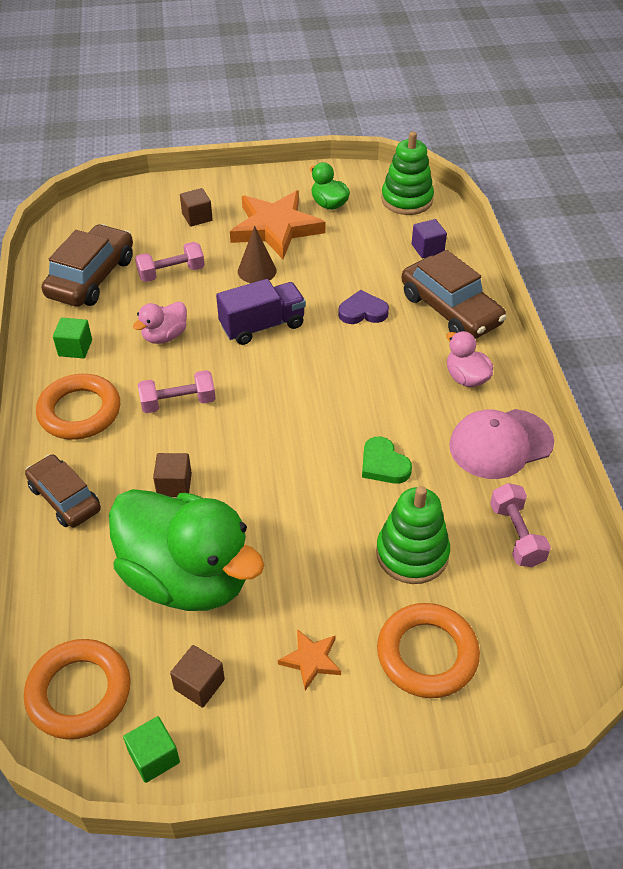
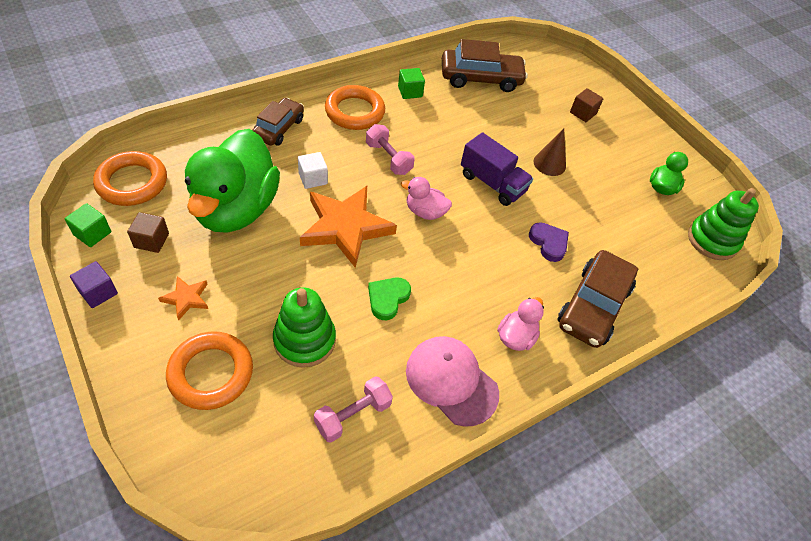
camera: 60 degrees right, 5 degrees up
pink duck [133,302,187,344] -> pink duck moved to [401,177,452,220]
pink dumbbell [135,242,205,282] -> none
brown cube [153,453,192,497] -> white cube [298,152,328,189]
orange star [230,190,326,259] -> orange star moved to [300,186,397,268]
purple cube [412,219,447,259] -> purple cube moved to [70,261,118,308]

